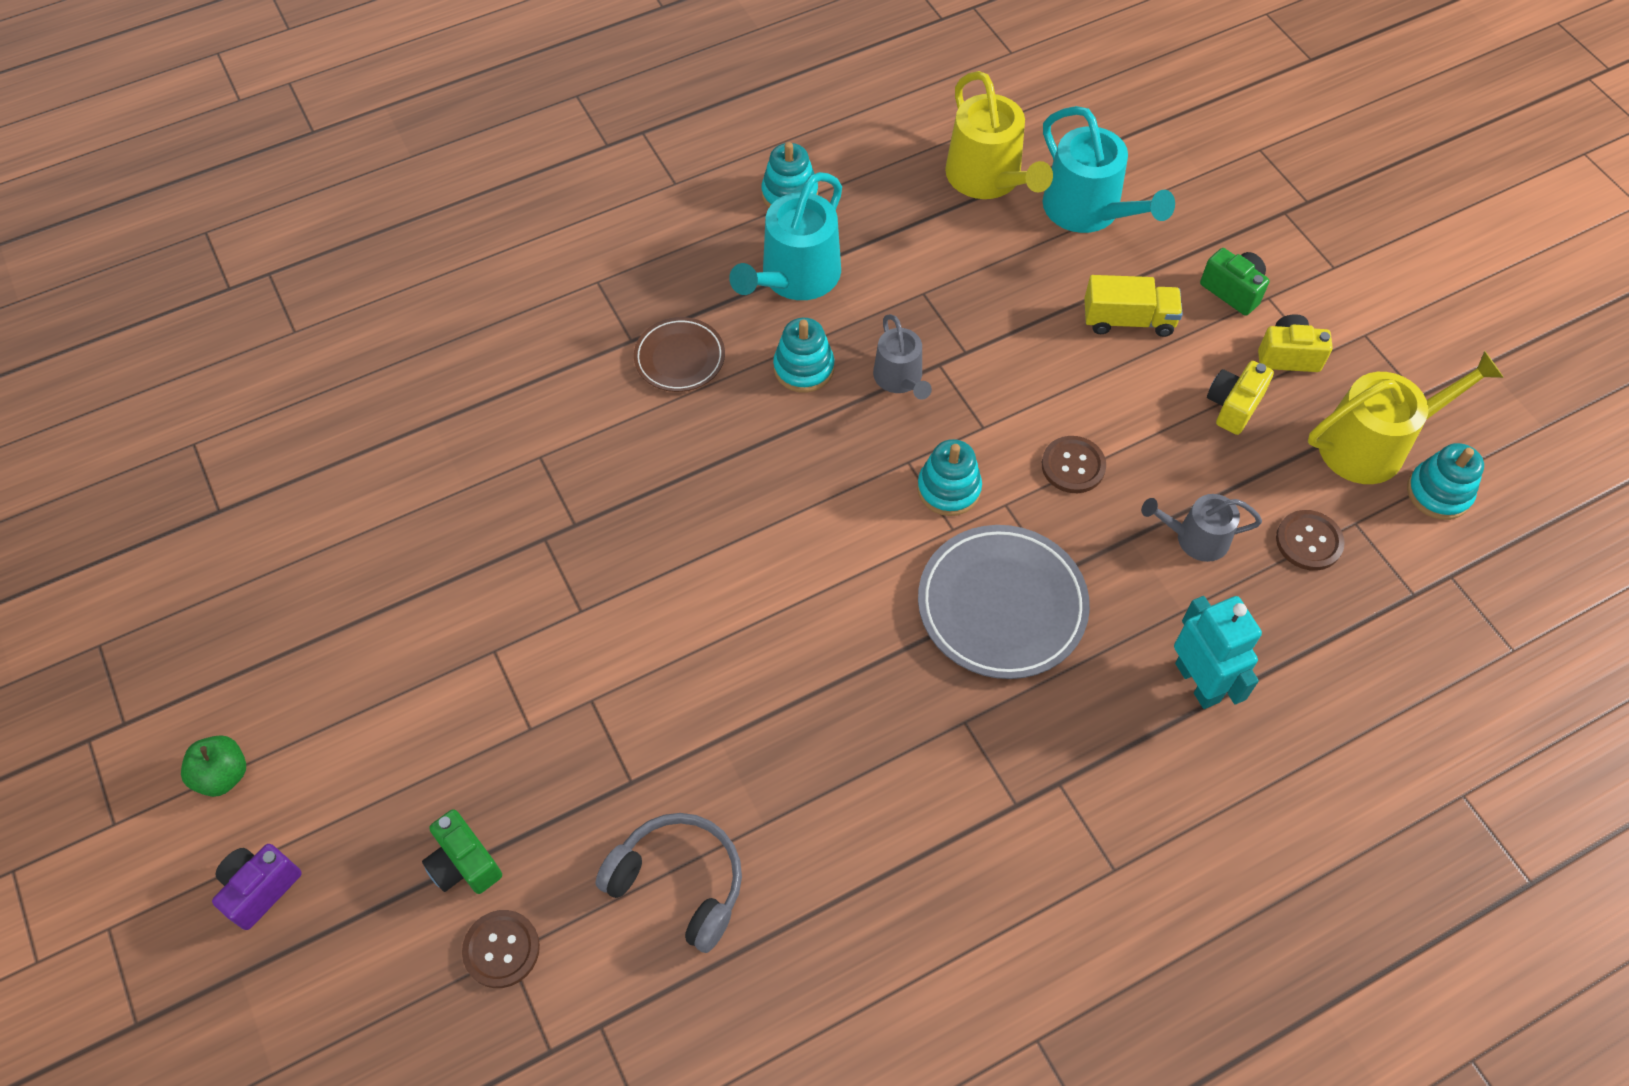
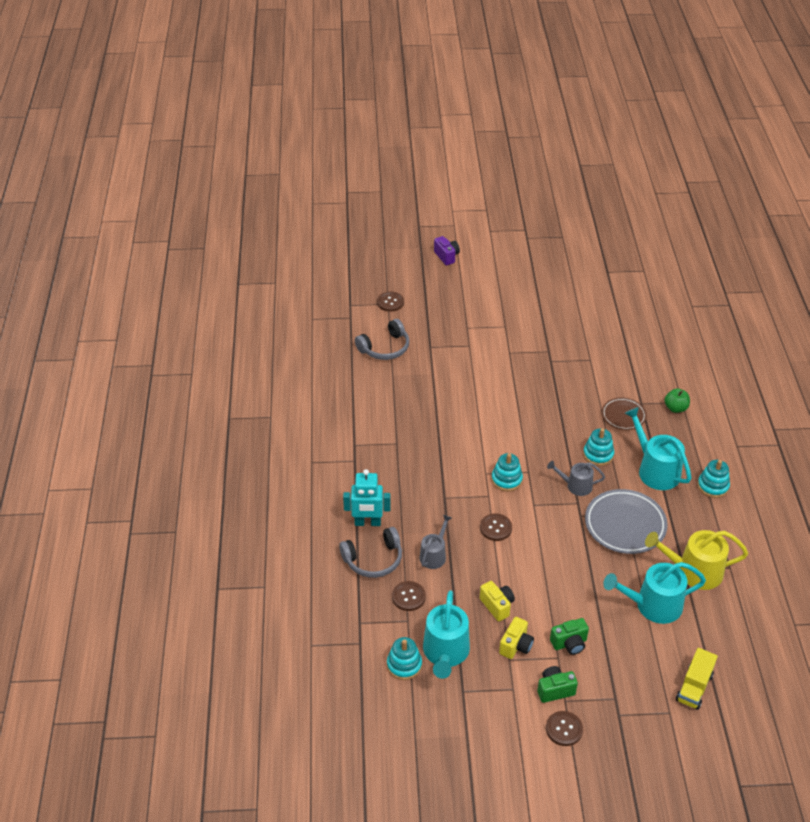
camera: 115 degrees right, 15 degrees down
green apple [181,735,246,797] -> green apple moved to [665,388,690,413]
green camera [422,809,502,894] -> green camera moved to [537,666,578,703]
grey plate [918,525,1090,679] -> grey plate moved to [585,489,668,554]
yellow truck [1084,275,1183,337] -> yellow truck moved to [676,648,718,710]
yellow watering can [1308,351,1504,484] -> turquoise watering can [423,590,470,679]
none -> grey headphones [339,527,402,578]
none -> brown button [546,711,583,746]

